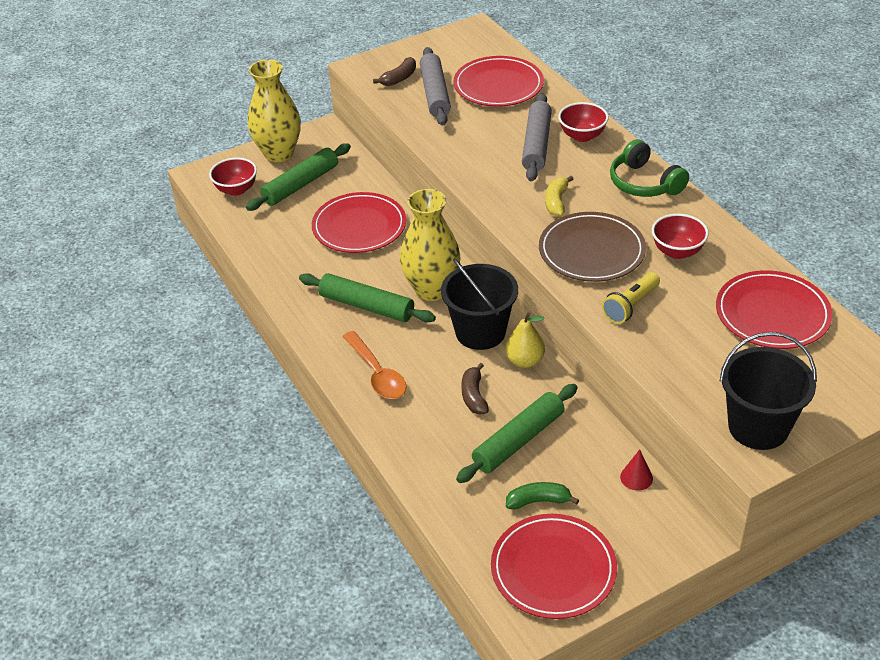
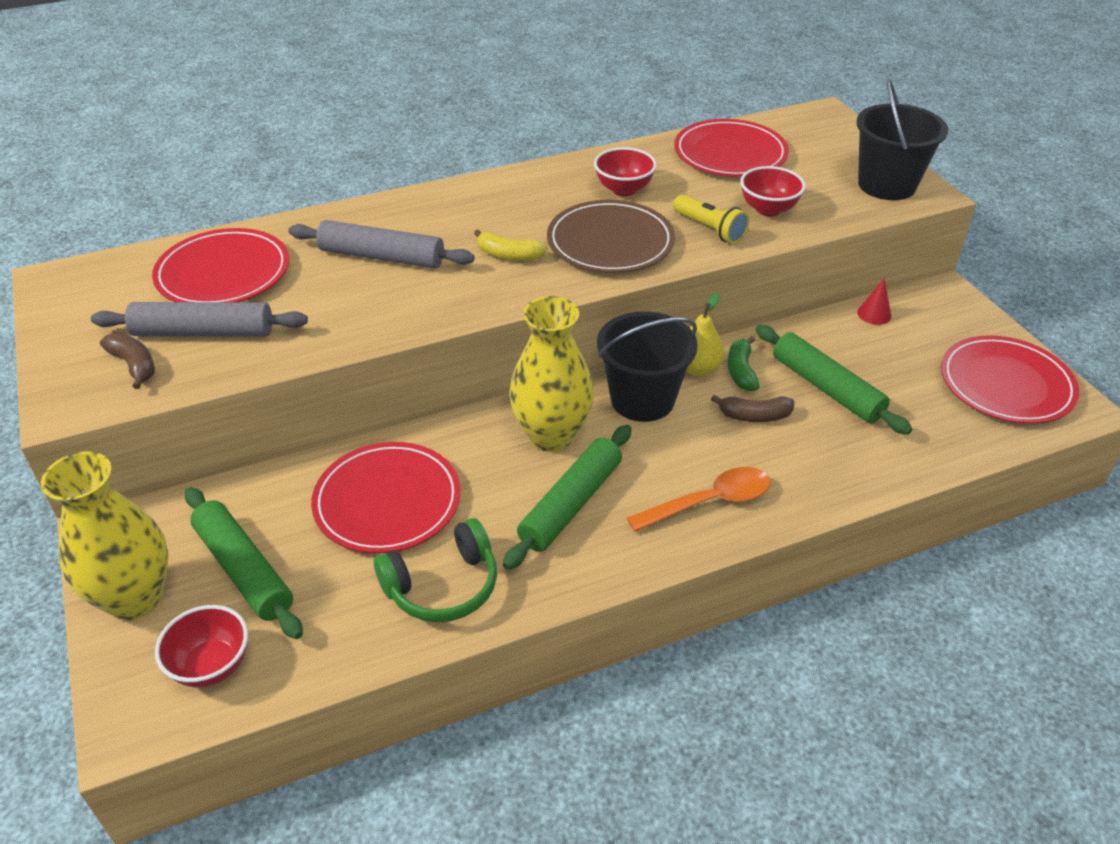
camera: 85 degrees left, 0 degrees up
green banana [506,482,579,509] -> green banana moved to [727,336,760,391]
red bowl [558,102,609,142] -> red bowl moved to [740,166,806,217]
green headphones [610,139,689,197] -> green headphones moved to [374,518,497,622]

